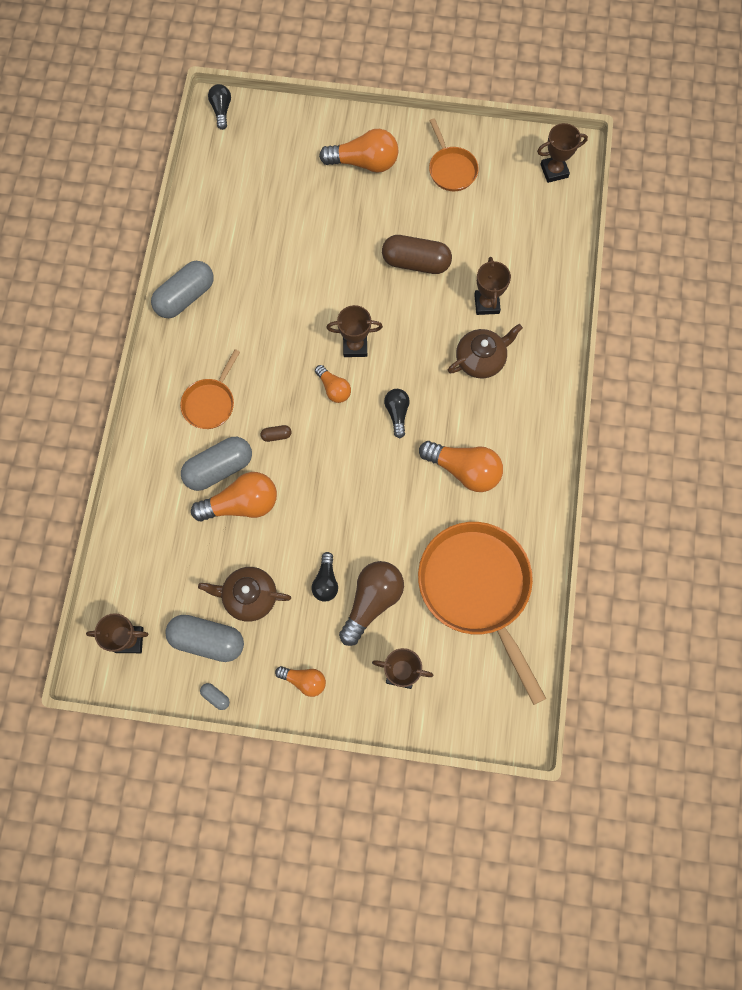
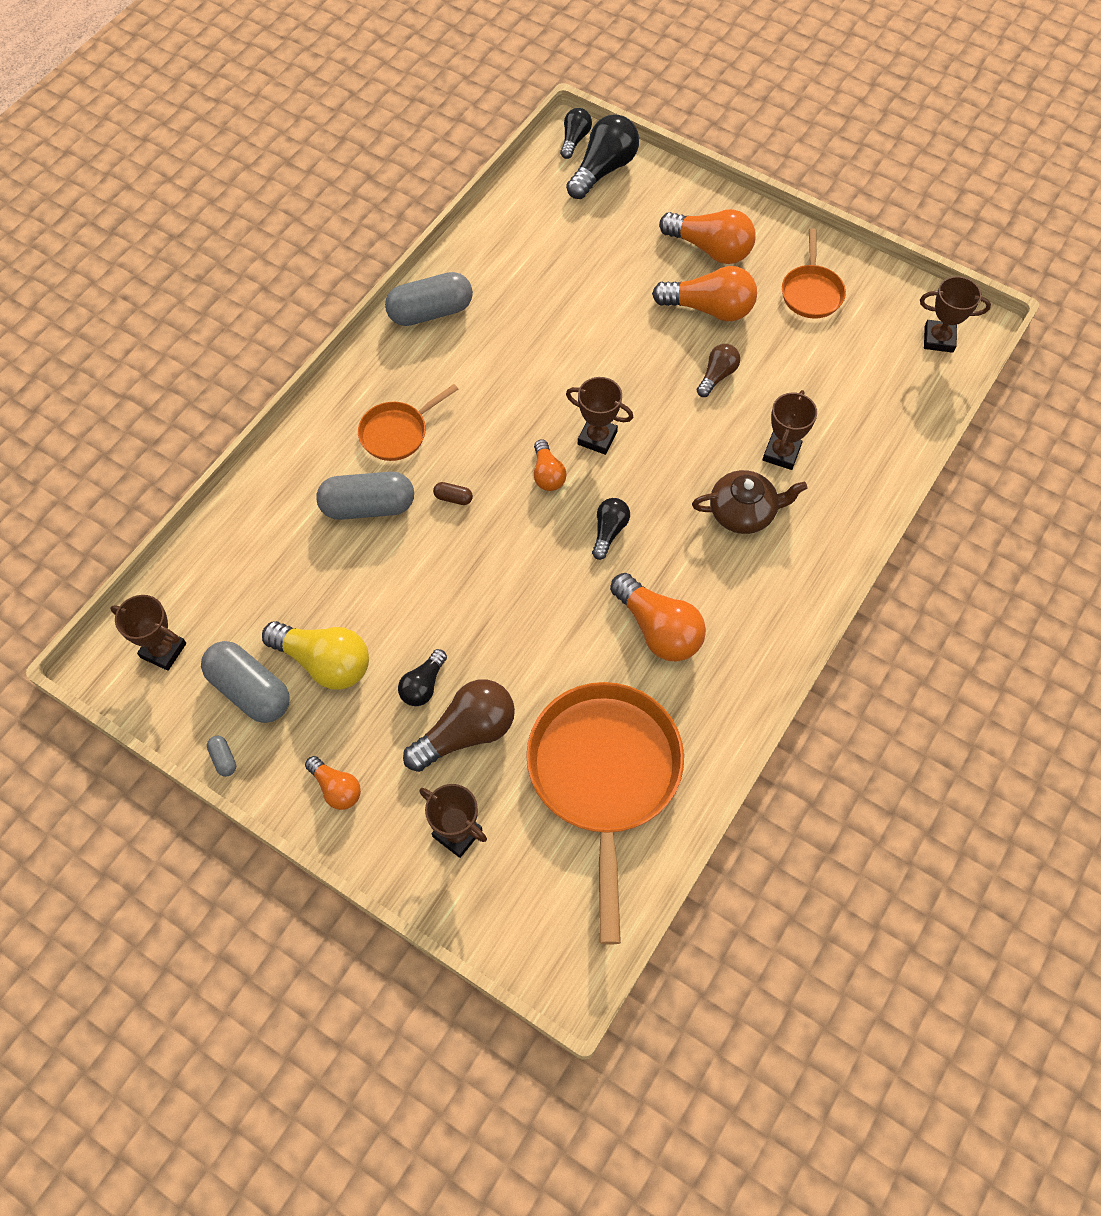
camera: 25 degrees right, 10 degrees down
orange light bulb [191,472,277,521] -> orange light bulb moved to [652,266,757,321]
brown teapot [198,567,291,622] -> yellow light bulb [262,621,369,690]
brown capsule [382,235,452,274] -> brown light bulb [697,344,740,397]
none -> black light bulb [566,114,639,199]

